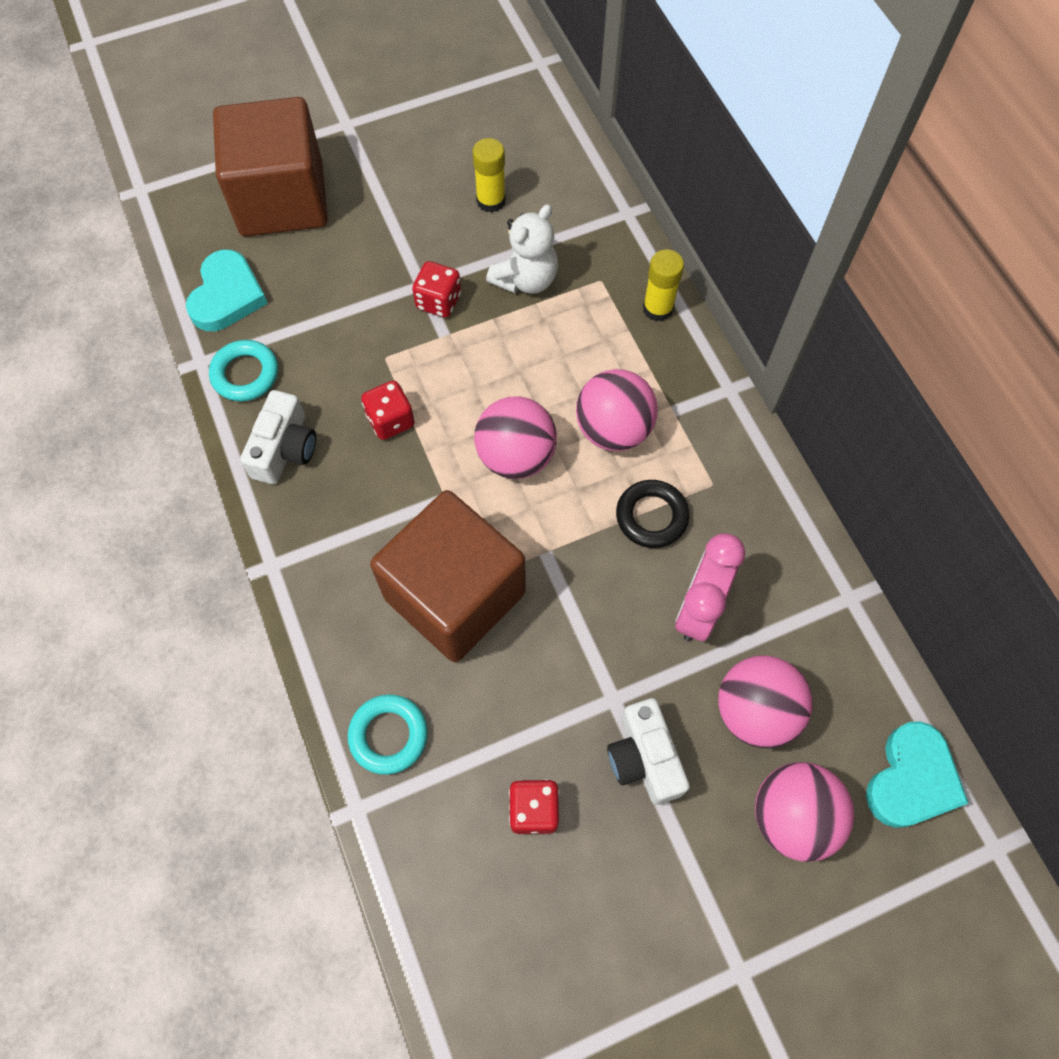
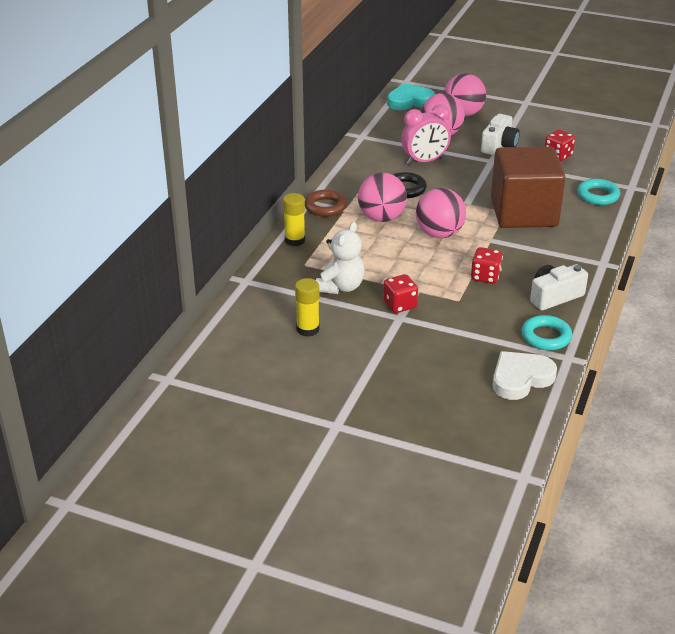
camera: 135 degrees left, 30 degrees down
turquoise heart [186,250,268,331] -> white heart [493,351,557,400]
brown cube [213,97,328,236] -> none
white teddy bear [486,204,558,294] -> white teddy bear turned 120 degrees clockwise [316,222,365,294]
none -> brown ring [305,190,347,217]

